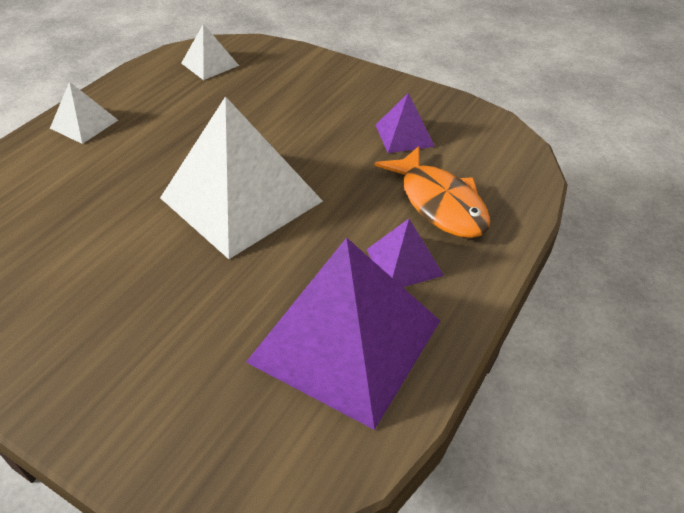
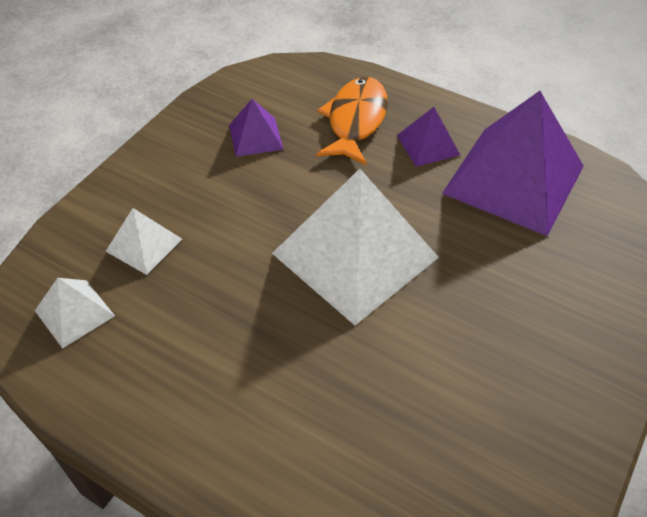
camera: 90 degrees left, 5 degrees up
white pyramid [50,82,118,144] -> white pyramid moved to [105,208,182,275]
orange fish [374,146,490,238] -> orange fish turned 45 degrees counterclockwise [316,77,388,166]

